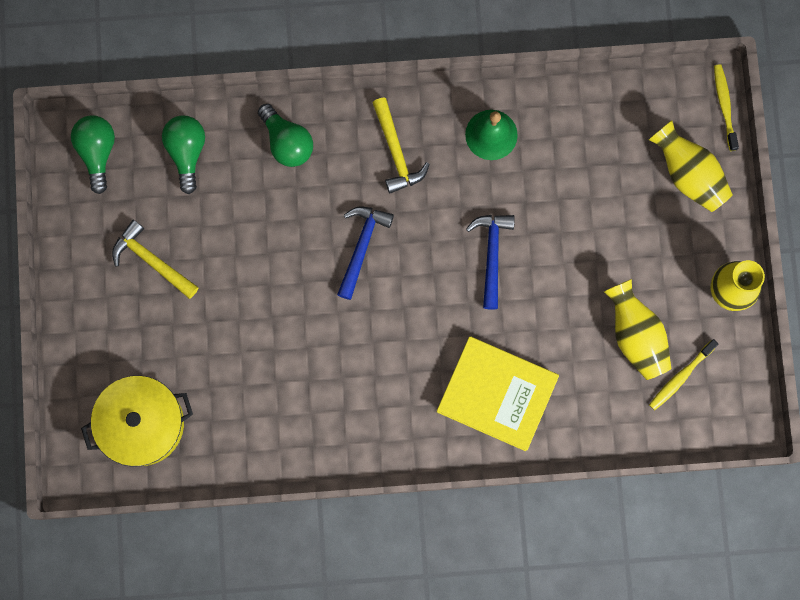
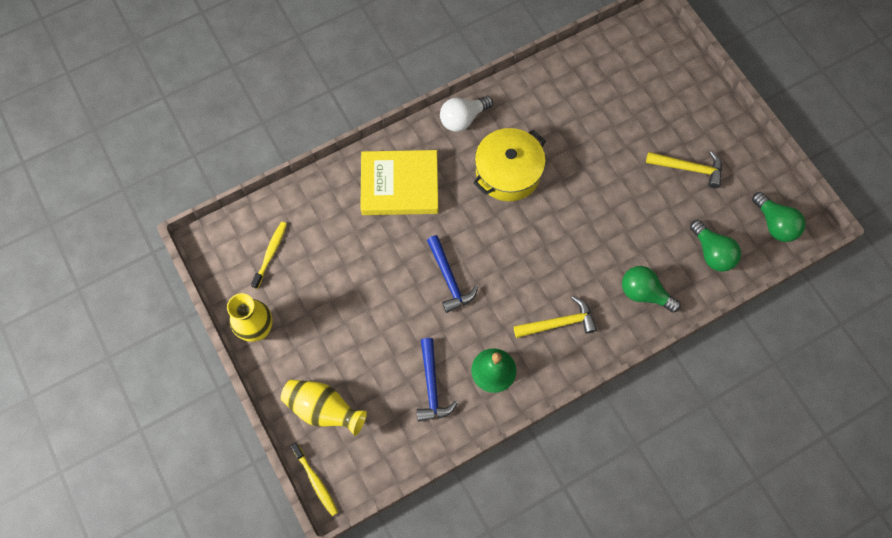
camera: 155 degrees right, 10 degrees down
yellow pot [81,376,193,467] -> yellow pot moved to [473,128,546,201]
blue hammer [337,206,394,300] -> blue hammer moved to [417,338,458,422]
yellow hammer [372,97,430,194] -> yellow hammer turned 120 degrees clockwise [514,296,597,338]
yellow vase [604,279,671,380] -> none
none -> white light bulb [440,96,493,132]

